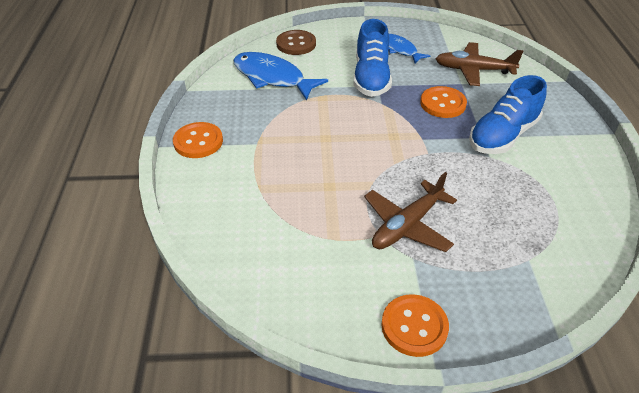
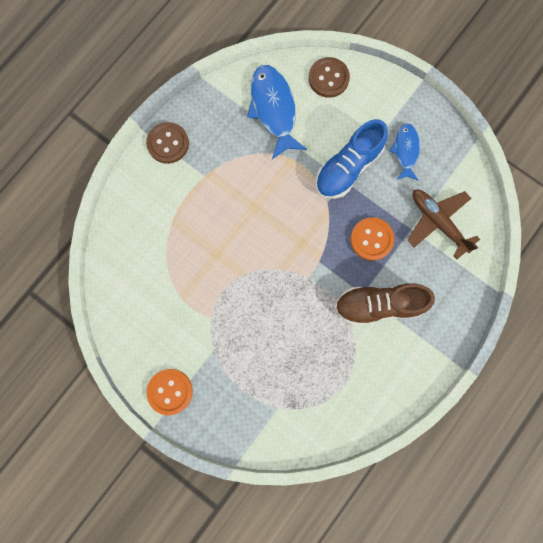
camera: 40 degrees right, 35 degrees up
orange button [173,122,223,158] -> brown button [146,122,189,164]
brown plane [364,172,457,252] -> none
blue shoe [469,75,547,154] -> brown shoe [335,283,435,326]

